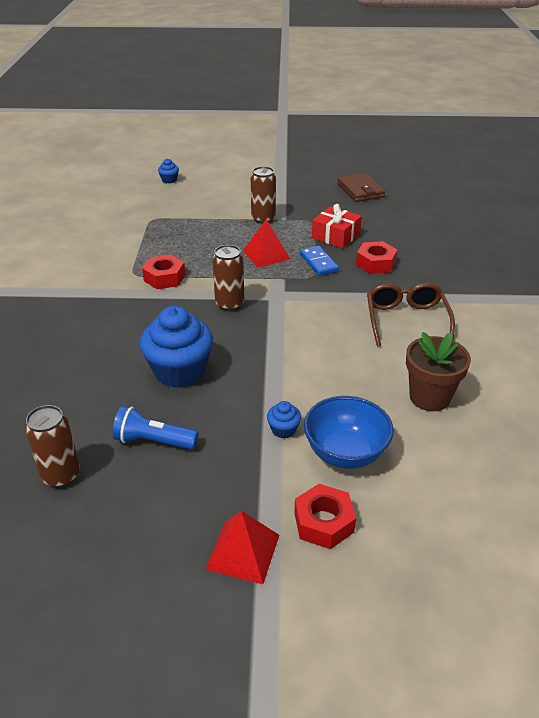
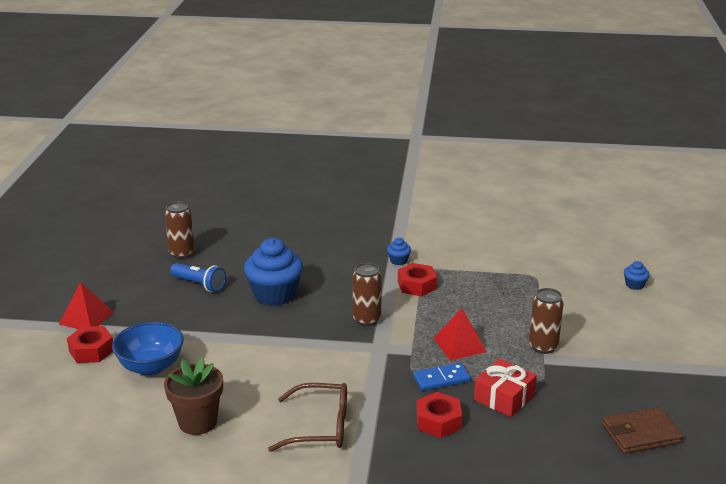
camera: 95 degrees right, 10 degrees down
blue flashlight [112,406,198,450] -> blue flashlight turned 105 degrees clockwise [170,263,226,292]
blue cupcake [267,401,301,439] -> blue cupcake moved to [387,238,411,265]

